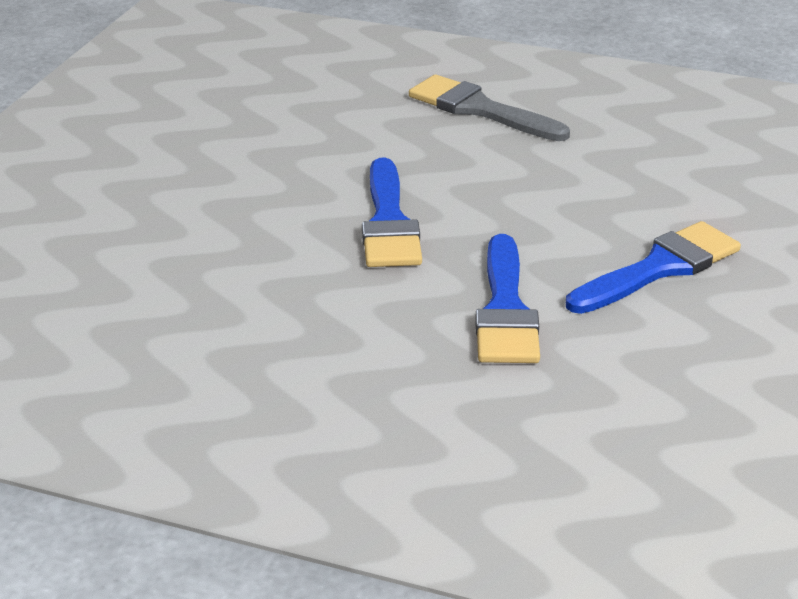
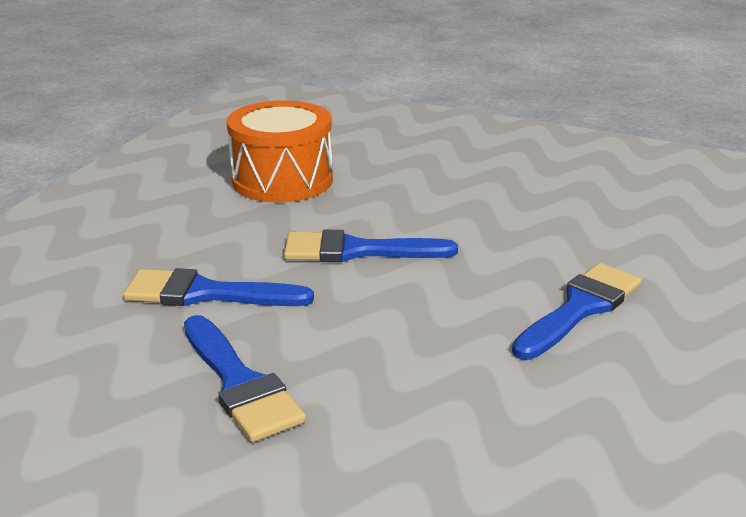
camera: 95 degrees right, 5 degrees down
grey brush [409,74,570,141] -> blue brush [512,263,642,360]
none -> orange drum [227,100,333,202]

